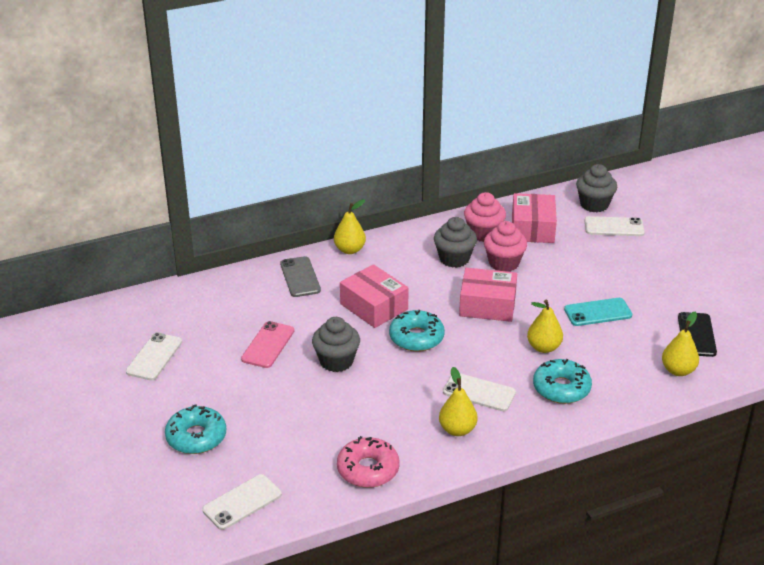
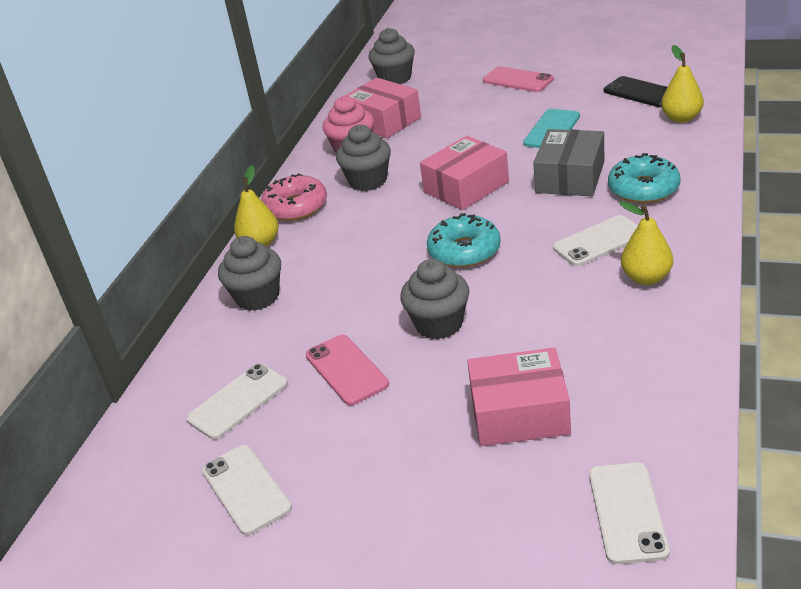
camera: 45 degrees left, 0 degrees up
turquoise donut [165,404,226,454] -> none
grey phone [280,256,321,297] -> grey cupcake [218,236,281,311]
pink donut [337,436,399,488] -> pink donut moved to [261,173,327,221]
pink box [340,264,409,328] -> pink box moved to [467,348,571,446]
pink cupcake [484,221,527,272] -> none
yellow pear [527,300,563,353] -> grey box [533,129,604,196]
white phone [585,216,645,236] -> white phone moved to [186,364,288,440]
none -> pink phone [483,66,554,92]

